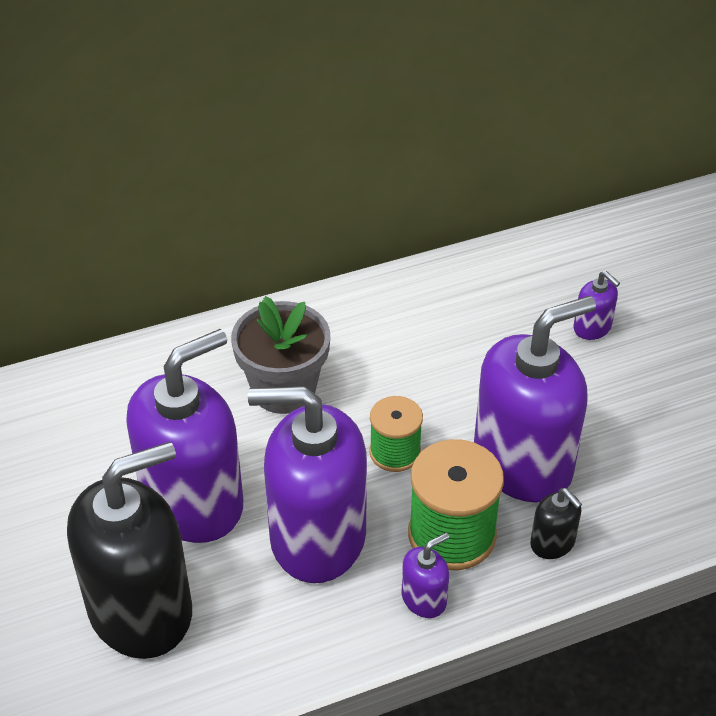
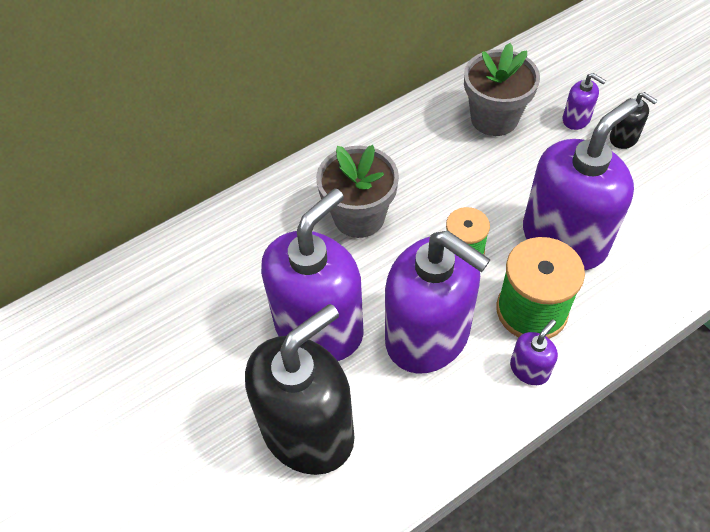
camera: 10 degrees left, 10 degrees up
purple soap dispenser [248,386,367,583] -> purple soap dispenser turned 135 degrees counterclockwise [385,231,490,374]
black soap dispenser [530,488,582,559] -> black soap dispenser moved to [610,92,658,149]
none -> grey flower pot [464,43,540,136]

